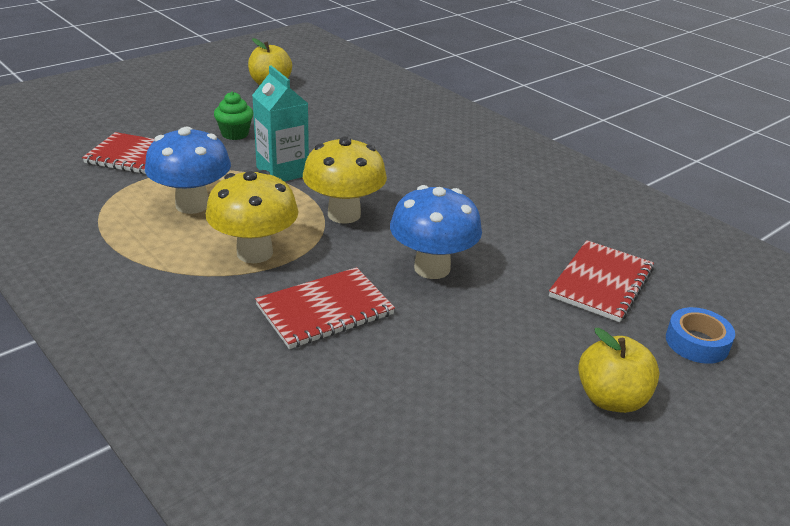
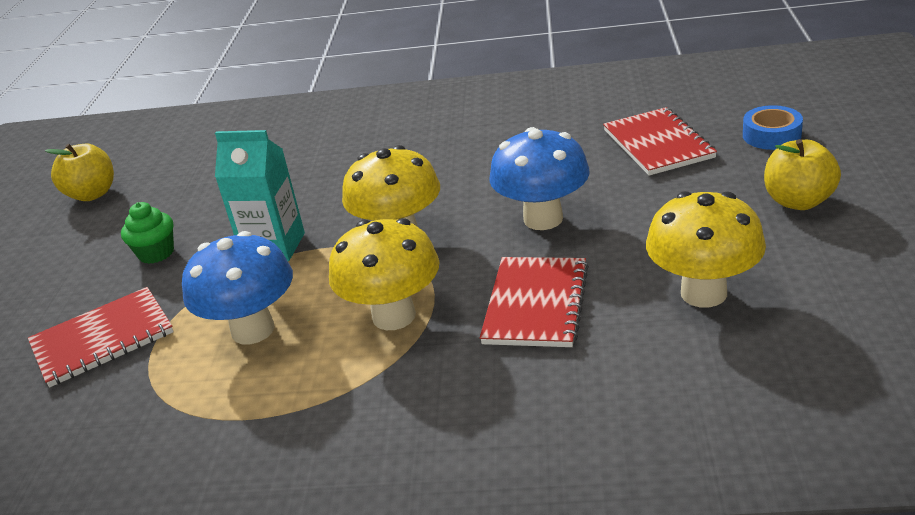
camera: 40 degrees left, 0 degrees up
none -> yellow mushroom [646,191,766,308]

